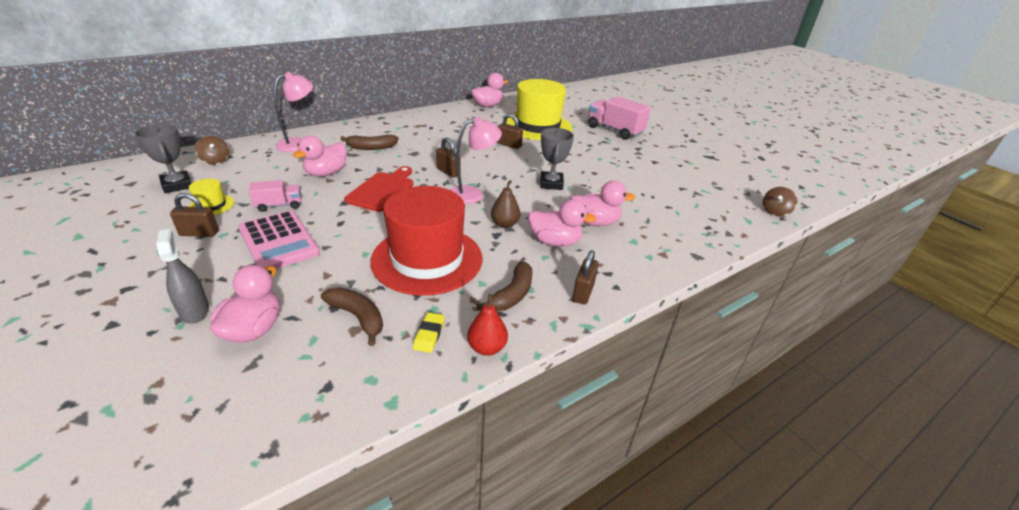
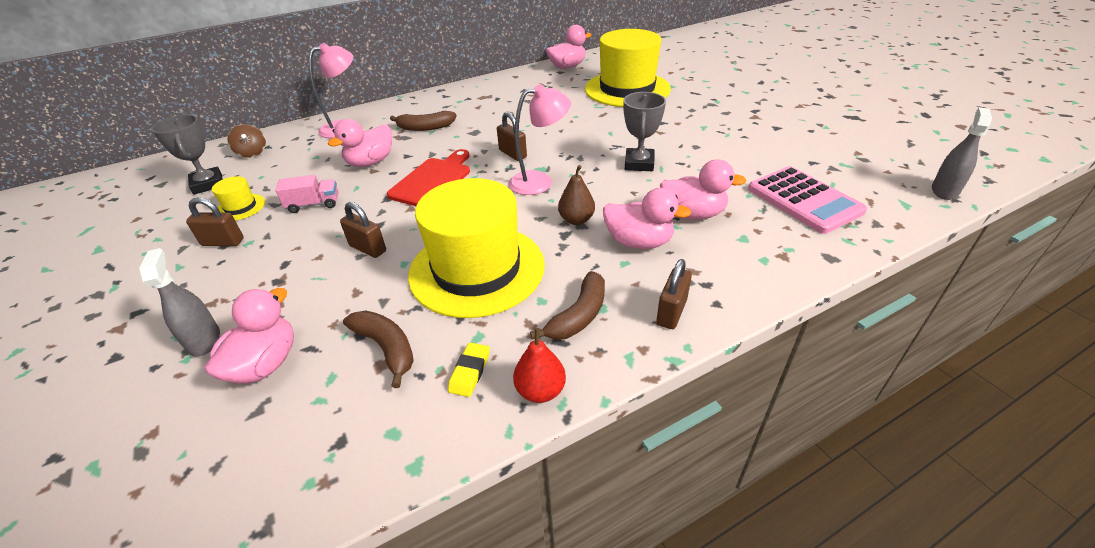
camera: 10 degrees right, 5 degrees up
pink calculator [238,210,320,269] -> pink calculator moved to [748,166,867,234]
red hat [370,186,482,295] -> yellow hat [408,178,545,318]
brown padlock [497,114,523,149] -> brown padlock moved to [340,202,386,258]
pink truck [588,97,651,140] -> none
brown spinning top [763,187,798,217] -> grey spray bottle [932,107,992,200]

